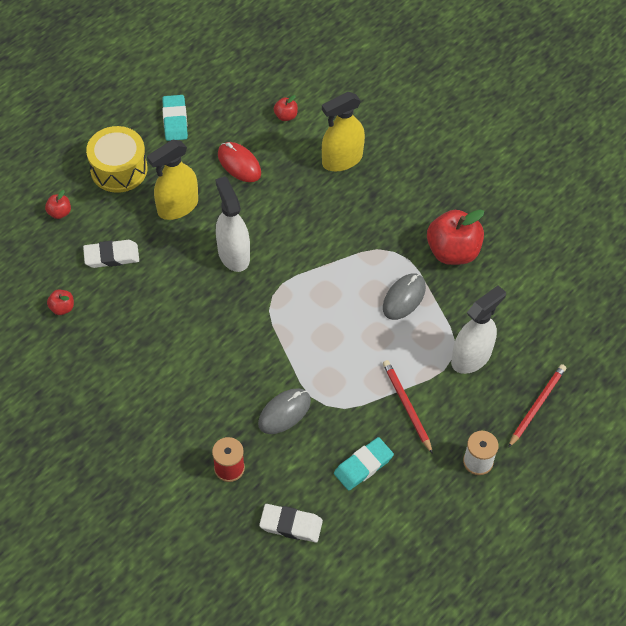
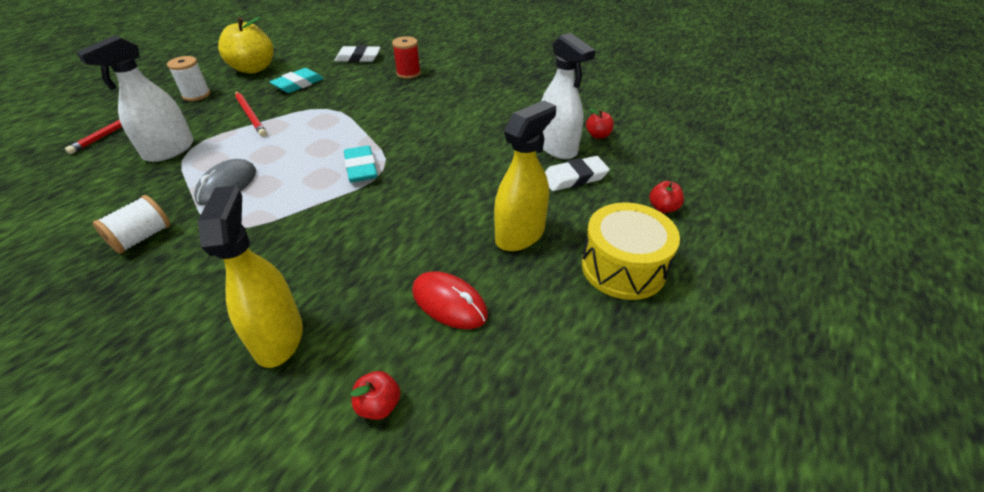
camera: 170 degrees right, 15 degrees down
turquoise eraser [162,95,188,141] -> turquoise eraser moved to [344,146,377,183]
white spray bottle [215,176,250,272] -> white spray bottle moved to [541,33,595,159]
grey mouse [258,388,311,434] -> none
yellow spray bottle [322,92,365,171] -> yellow spray bottle turned 60 degrees counterclockwise [198,186,303,368]
red apple [427,209,484,265] -> white spool [92,195,170,254]
none -> yellow apple [218,17,274,74]

